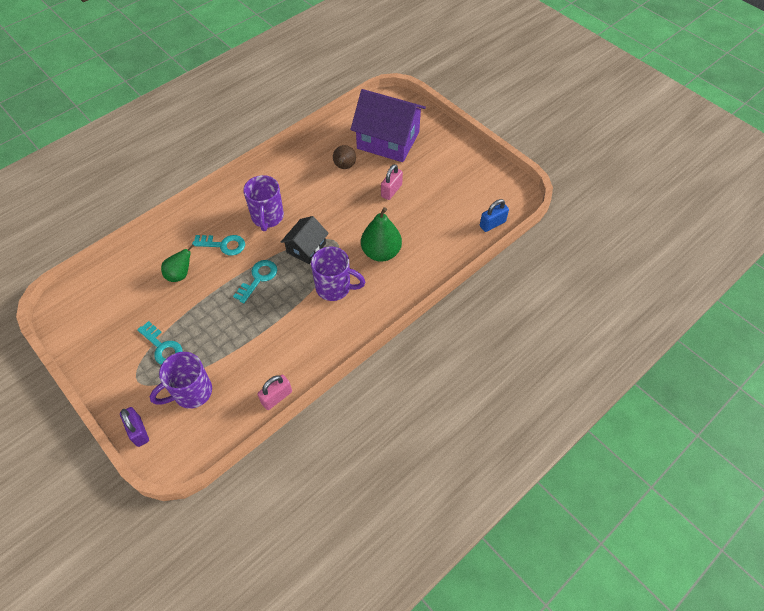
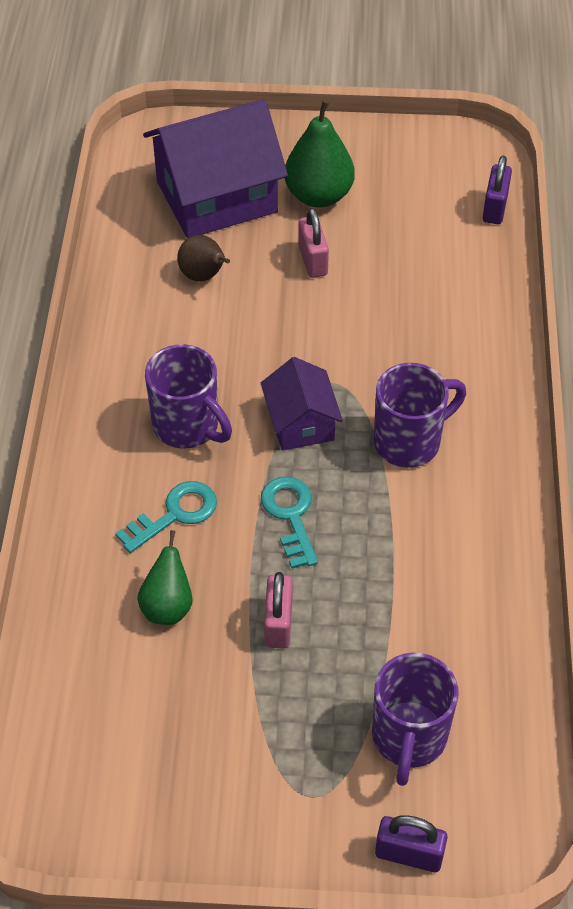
camera: 45 degrees left, 5 degrees down
turquoise key [137,321,182,365] -> none
pink padlock [257,375,292,410] -> pink padlock moved to [264,572,293,648]
black house [281,216,329,264] -> purple house [261,357,343,451]
green pear [361,207,402,262] -> green pear moved to [285,100,355,208]
blue padlock [480,199,509,232] -> purple padlock [483,156,512,224]

